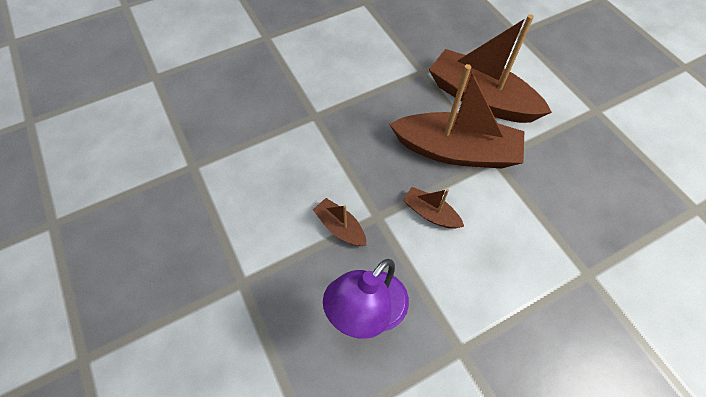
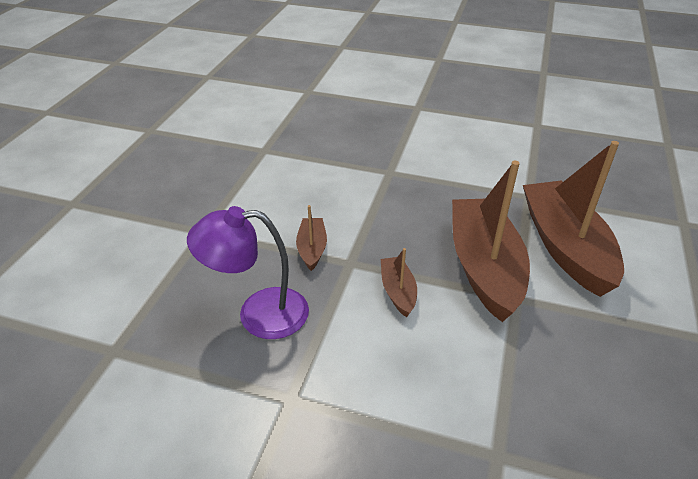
camera: 45 degrees right, 20 degrees down
brown boat [389,64,524,169] -> brown boat turned 150 degrees counterclockwise [452,161,530,322]

